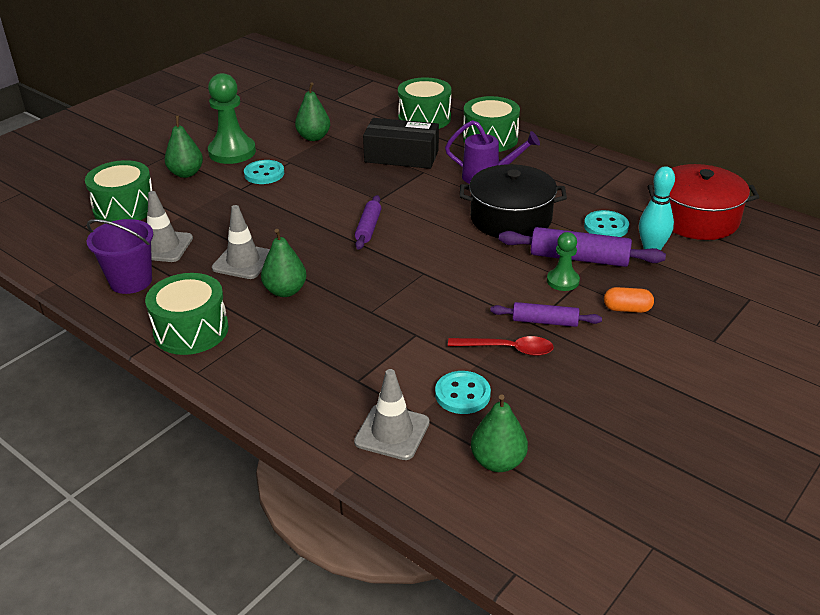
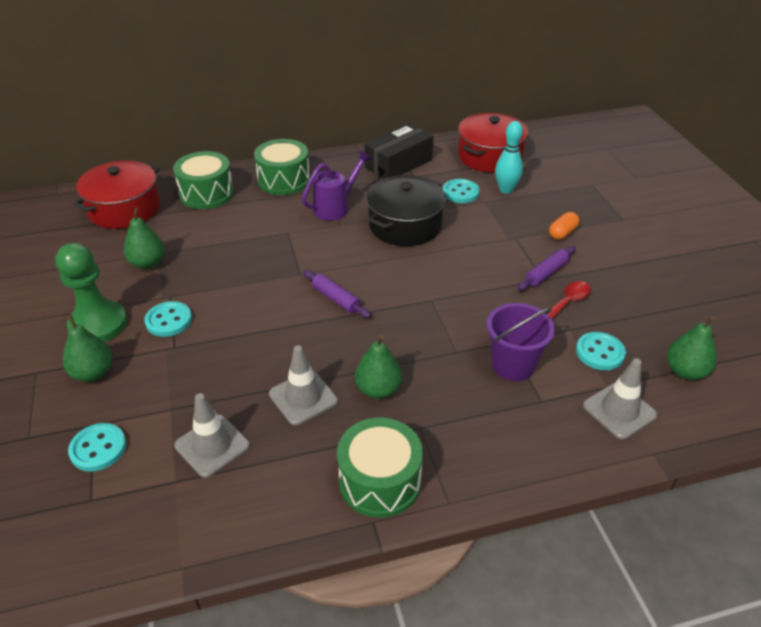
camera: 55 degrees left, 5 degrees up
green drum [85,160,152,224] -> turquoise button [68,423,126,472]
purple bucket [87,219,153,294] -> purple bucket moved to [487,303,555,381]
black box [363,118,439,169] -> black box moved to [364,124,433,179]
purple rolling pin [499,227,666,267] -> none
green pawn [547,232,580,291] -> none
none -> red pot [73,160,160,229]

